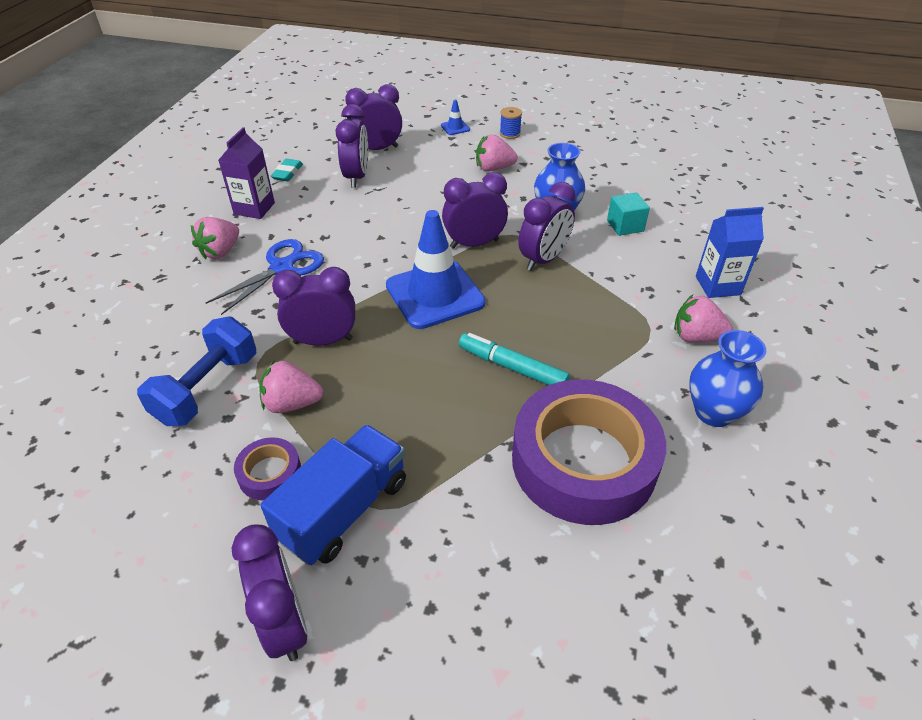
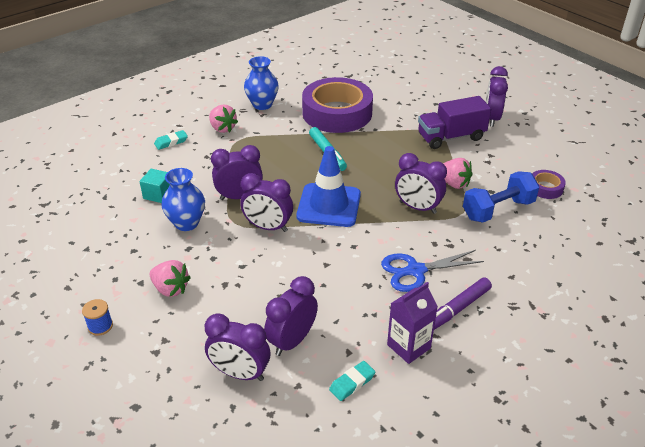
camera: 145 degrees left, 5 degrees down
pink strawberry [191,217,239,259] -> purple marker [434,277,492,330]
purple tape [234,437,301,501] -> purple tape moved to [532,170,566,199]
blue truck [260,425,406,565] -> purple truck [418,96,491,149]
blue traffic cone [441,100,470,135] -> none
blue carton [696,207,764,298] -> turquoise eraser [154,130,188,150]

